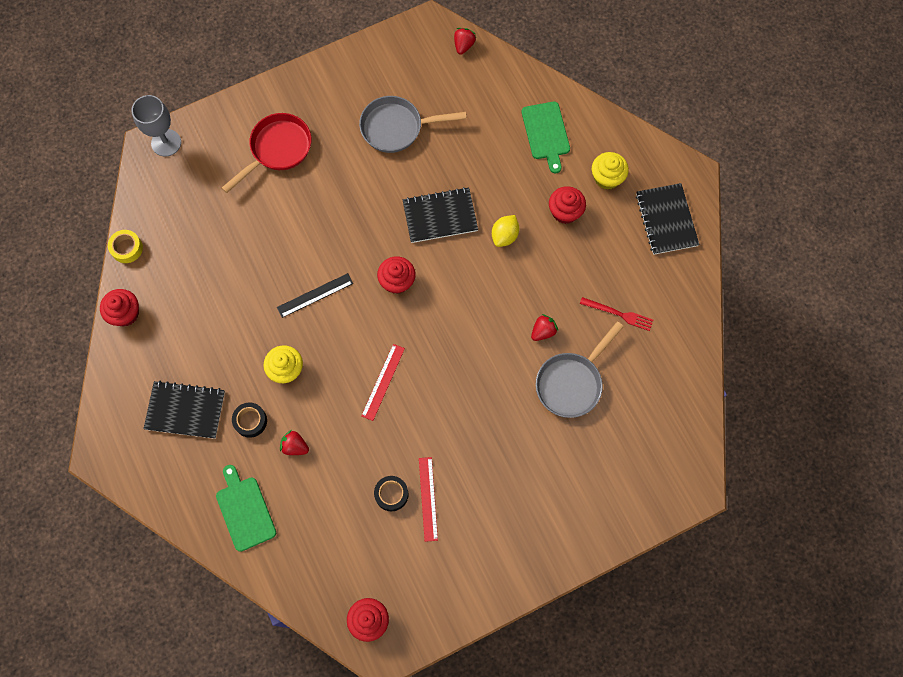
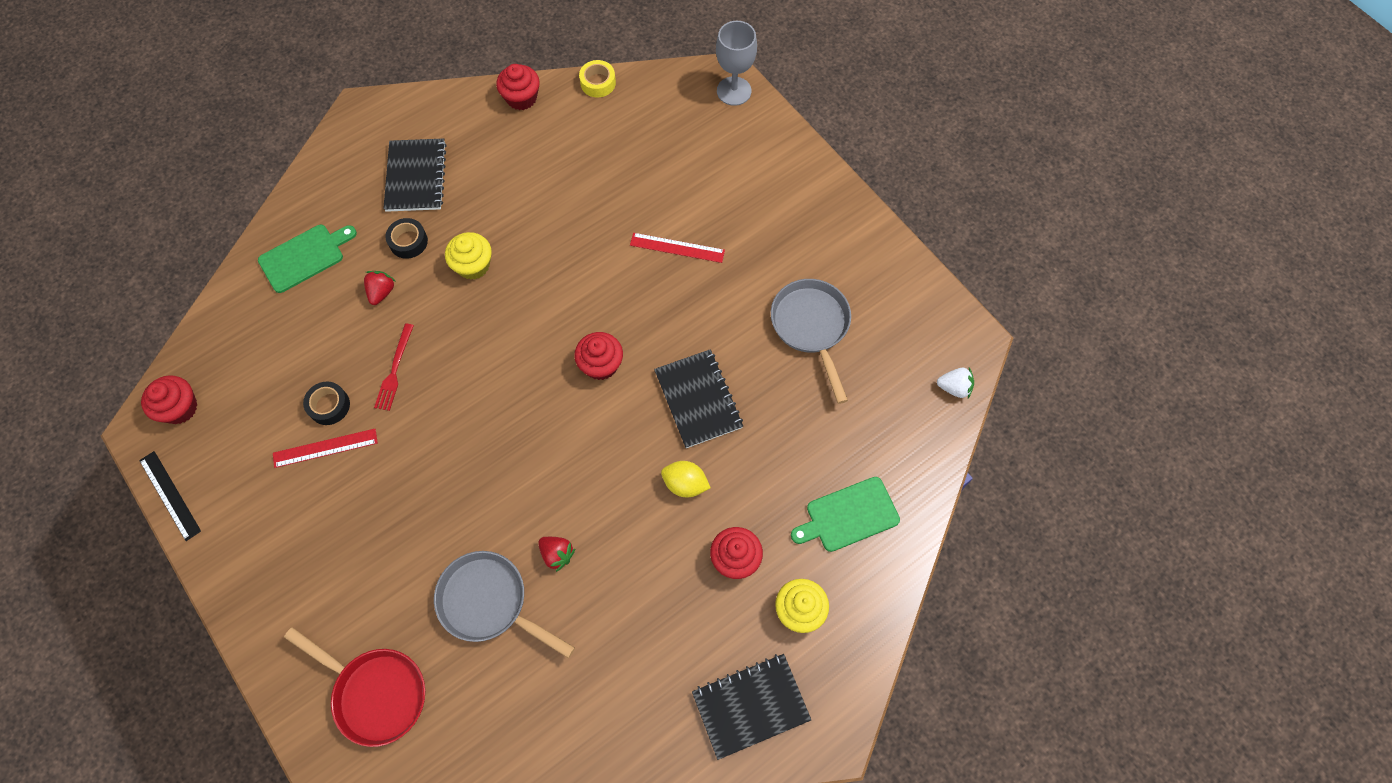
camera: 80 degrees right, 5 degrees down
red pan [222,113,312,193] -> red pan moved to [284,627,425,747]
black ruler [277,273,353,318] -> black ruler moved to [139,451,201,541]
red ruler [361,344,405,421] -> red ruler moved to [630,233,725,263]
red strawberry [454,28,476,55] -> white strawberry [937,368,974,398]
red fork [580,297,653,331] -> red fork moved to [374,323,414,411]

